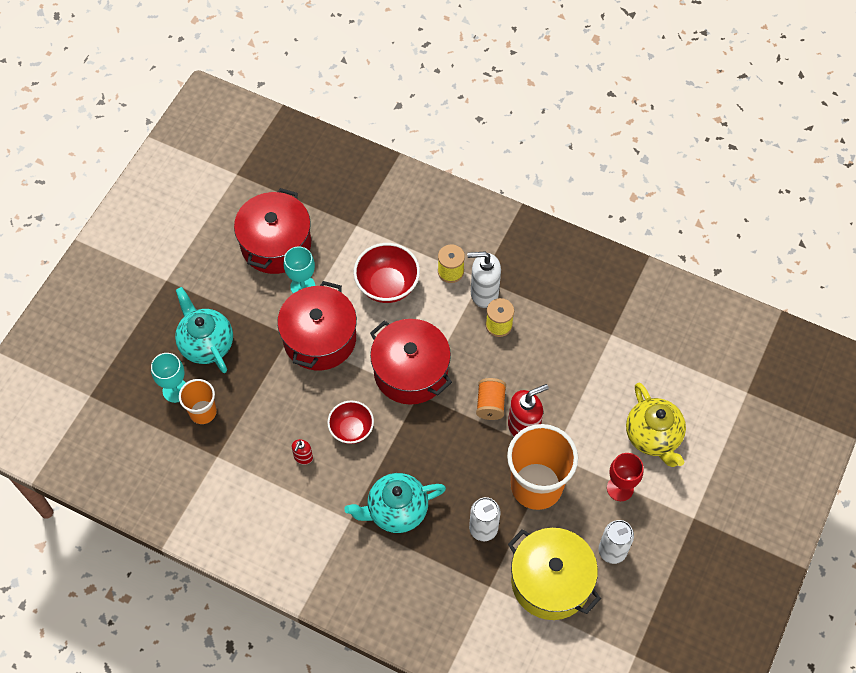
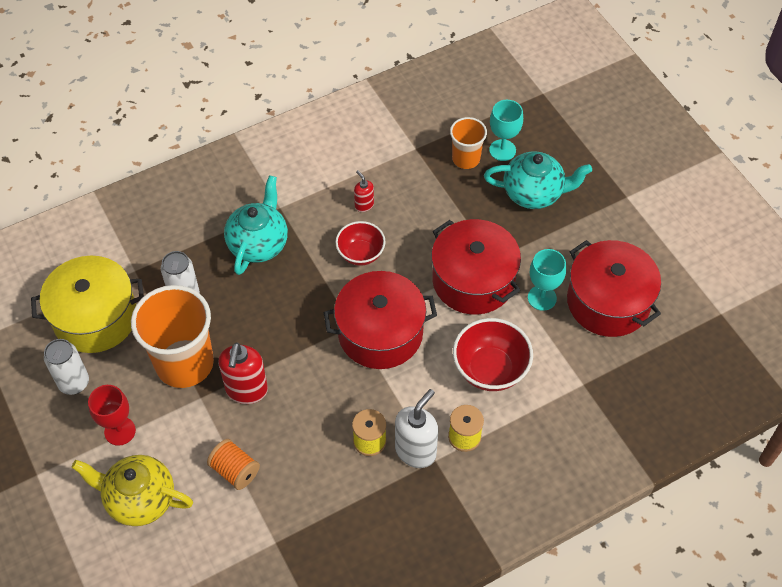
camera: 125 degrees right, 5 degrees down
orange spool [476,378,506,420] -> orange spool moved to [207,439,260,490]

